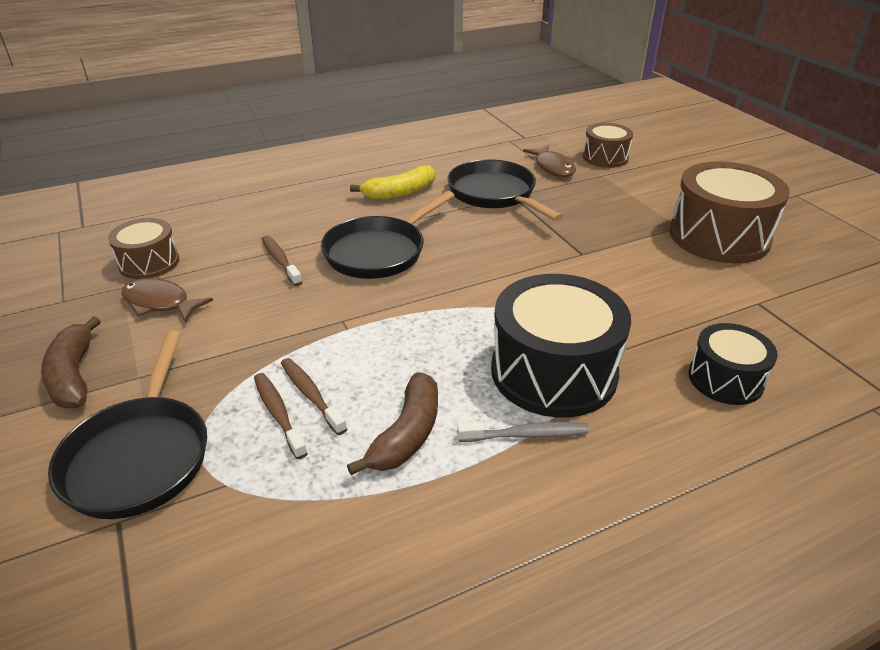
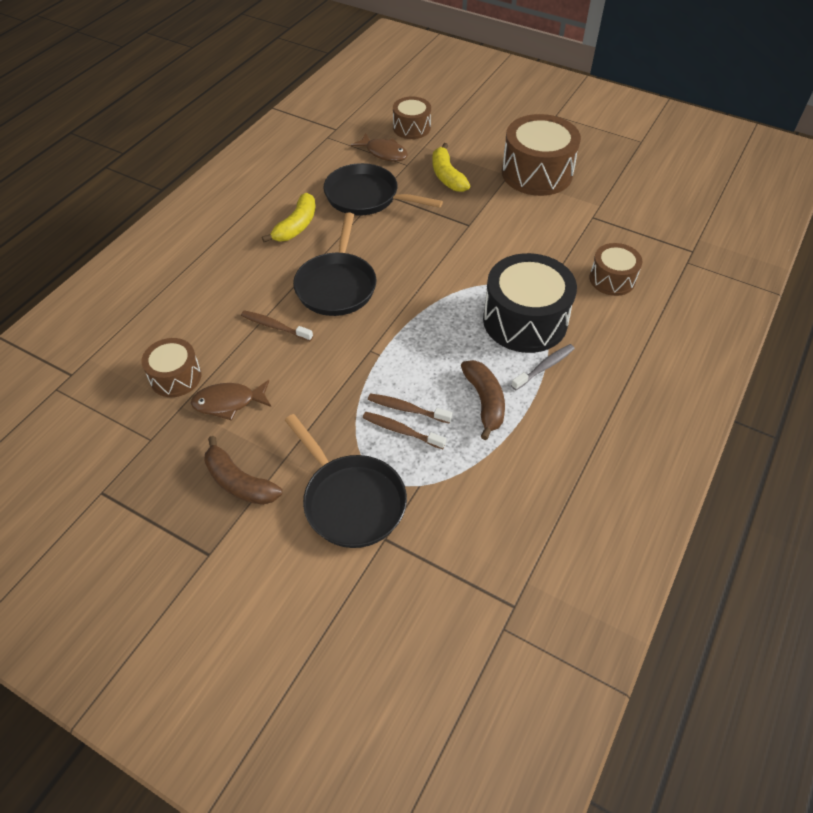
camera: 35 degrees left, 15 degrees up
black drum [689,323,778,405] -> brown drum [589,243,642,296]
none -> yellow banana [432,143,470,192]

